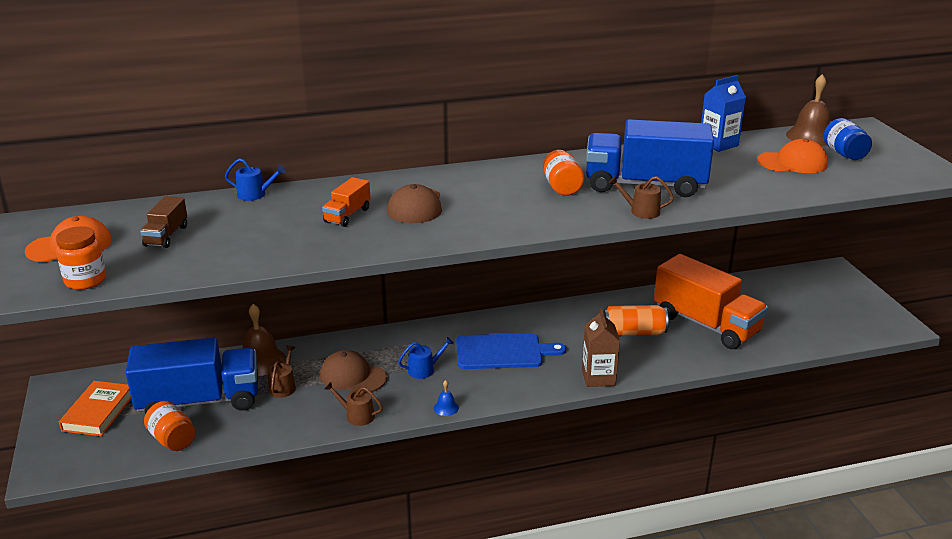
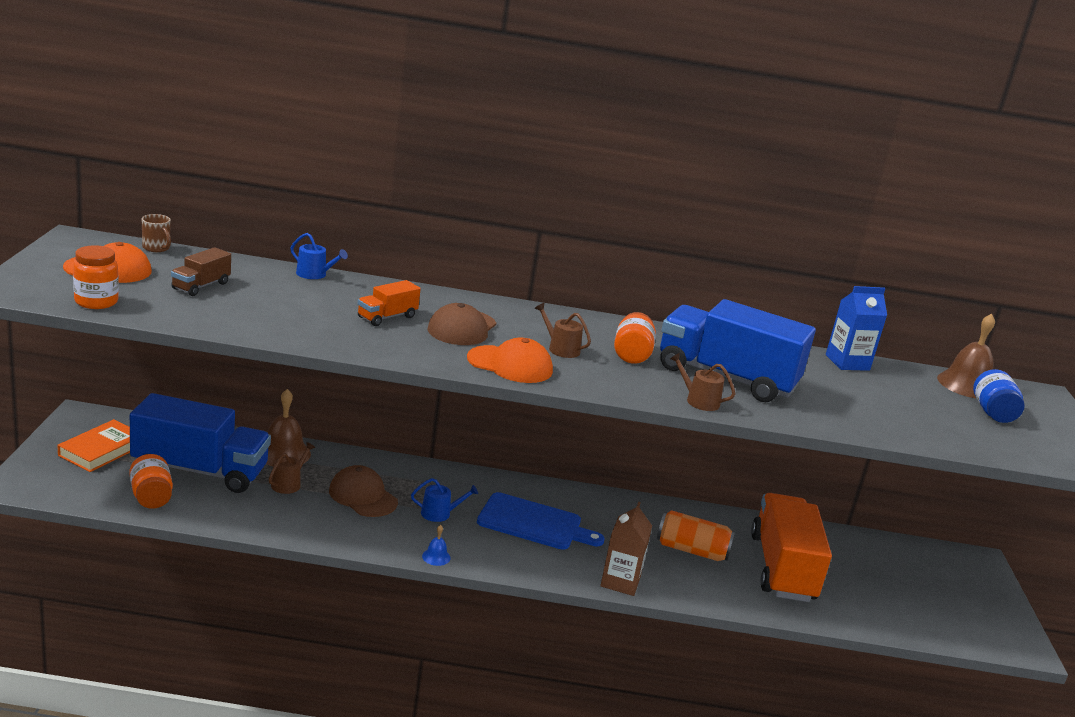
camera: 15 degrees right, 5 degrees down
brown watering can [324,382,383,426] -> brown watering can moved to [535,303,591,358]
orange truck [654,254,768,349] -> orange truck turned 150 degrees counterclockwise [751,493,832,602]
orange cap [757,139,828,173] -> orange cap moved to [467,337,553,383]
none -> brown mug [142,214,171,252]

